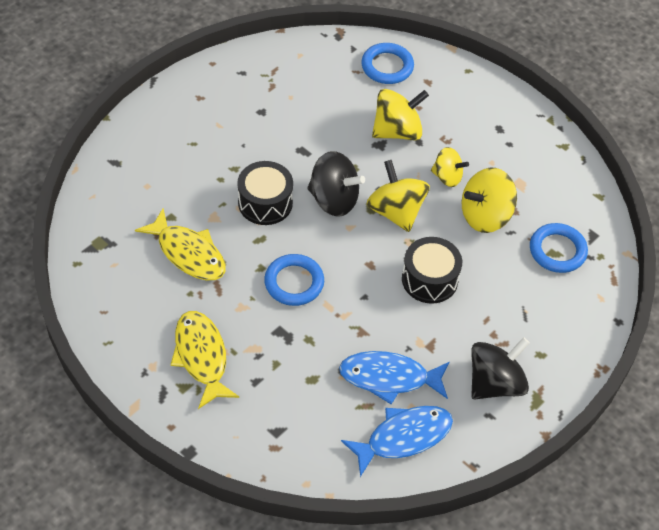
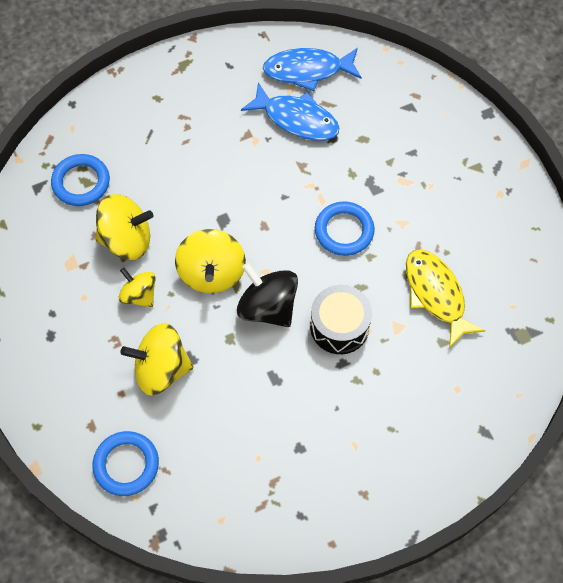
camera: 155 degrees left, 10 degrees up
yellow fish [170,311,239,409] -> none
black drum [402,237,462,304] -> none
black spinning top [471,337,530,399] -> none

